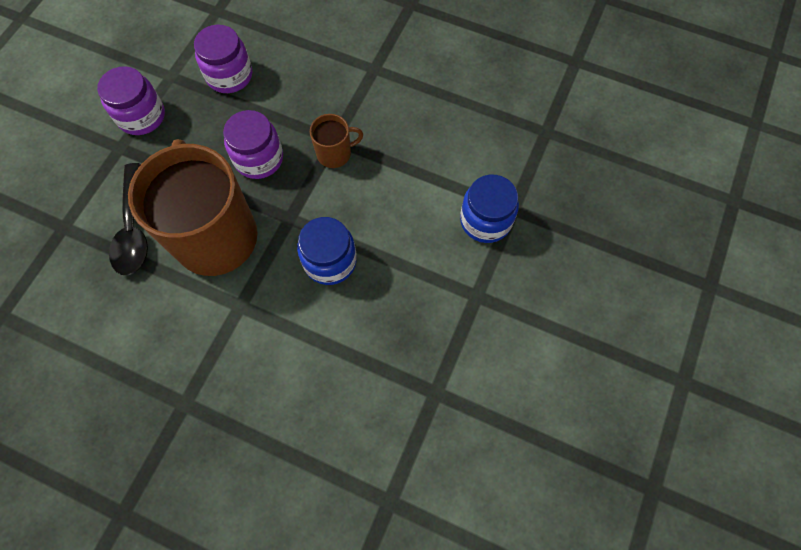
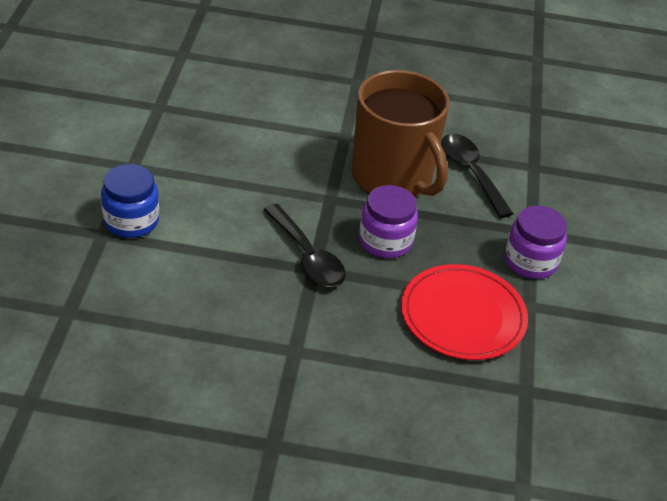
camera: 160 degrees right, 25 degrees down
purple jar [194,25,252,93] -> red plate [401,264,528,360]
blue jar [297,217,357,285] -> none
brown mug [310,114,363,168] -> black spoon [264,204,346,287]

